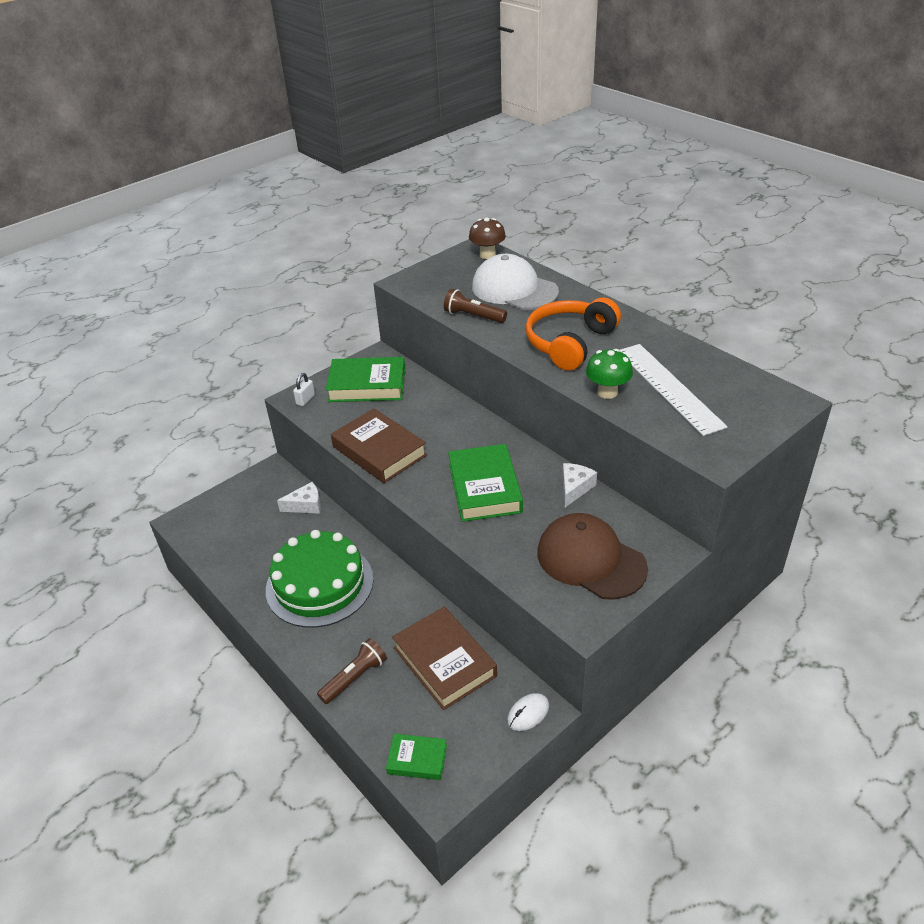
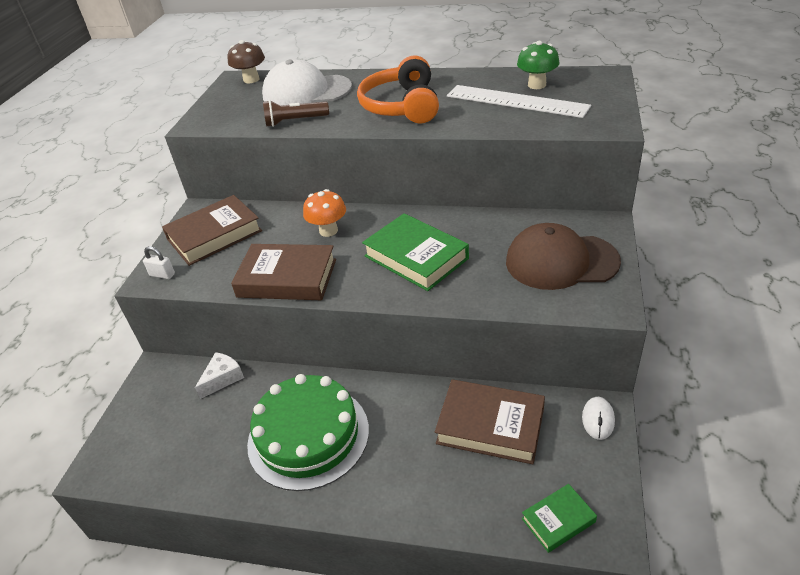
camera: 35 degrees left, 0 degrees up
white padlock [293,373,315,406] -> white padlock turned 60 degrees counterclockwise [143,246,175,279]
brown flashlight [317,638,387,704] -> none
green book [326,357,405,402] -> brown book [162,195,262,266]
white cheese [562,463,597,507] -> none
green mushroom [586,349,633,399] -> green mushroom moved to [517,41,560,89]
none -> orange mushroom [303,189,346,237]

